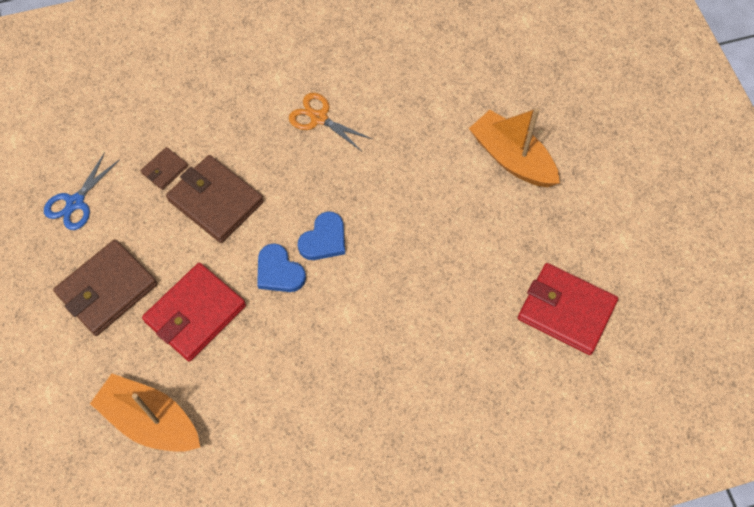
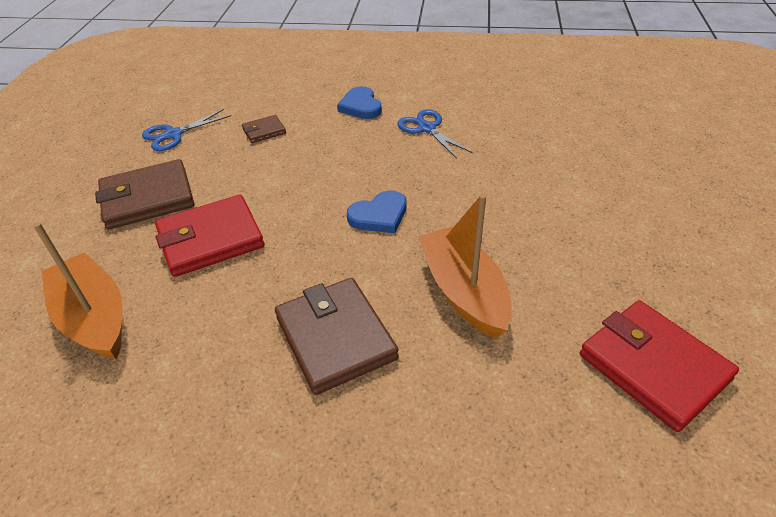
camera: 25 degrees right, 20 degrees down
brown wallet [166,155,264,243] -> brown wallet moved to [275,278,399,395]
blue heart [257,243,306,292] -> blue heart moved to [337,86,382,119]
orange scissors [289,93,372,151] -> blue scissors [397,109,473,159]
orange boat [469,108,560,187] -> orange boat moved to [418,194,512,339]

